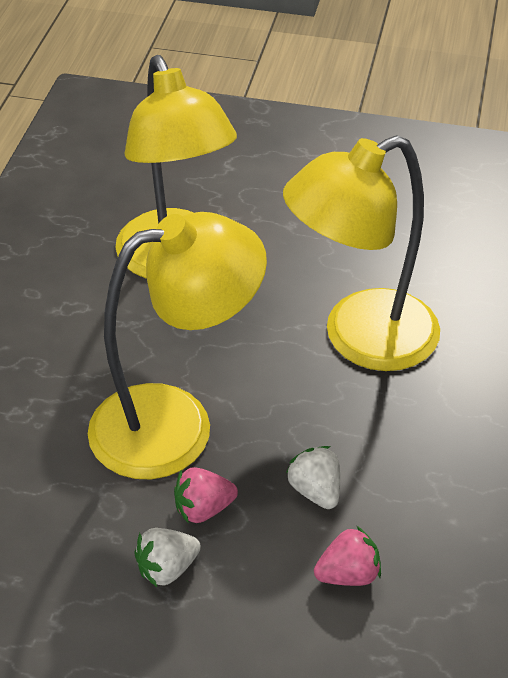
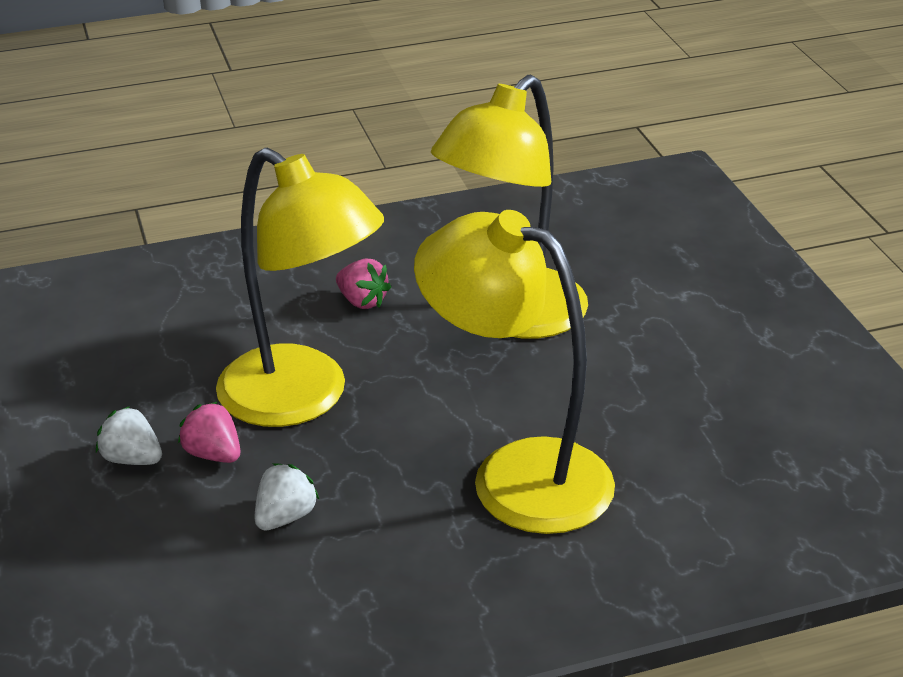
camera: 60 degrees right, 10 degrees down
pink strawberry [314,526,381,586] -> pink strawberry moved to [336,259,391,309]

